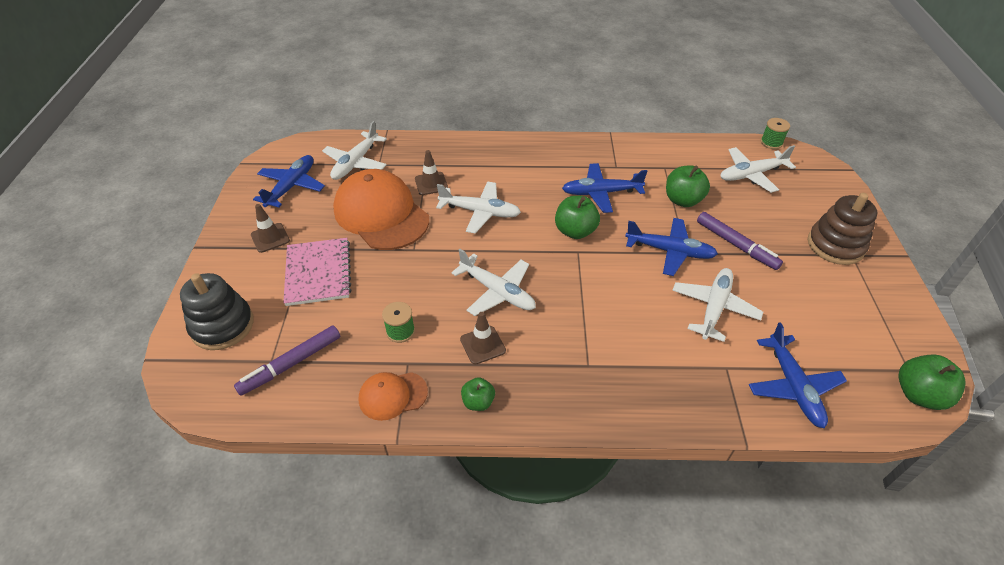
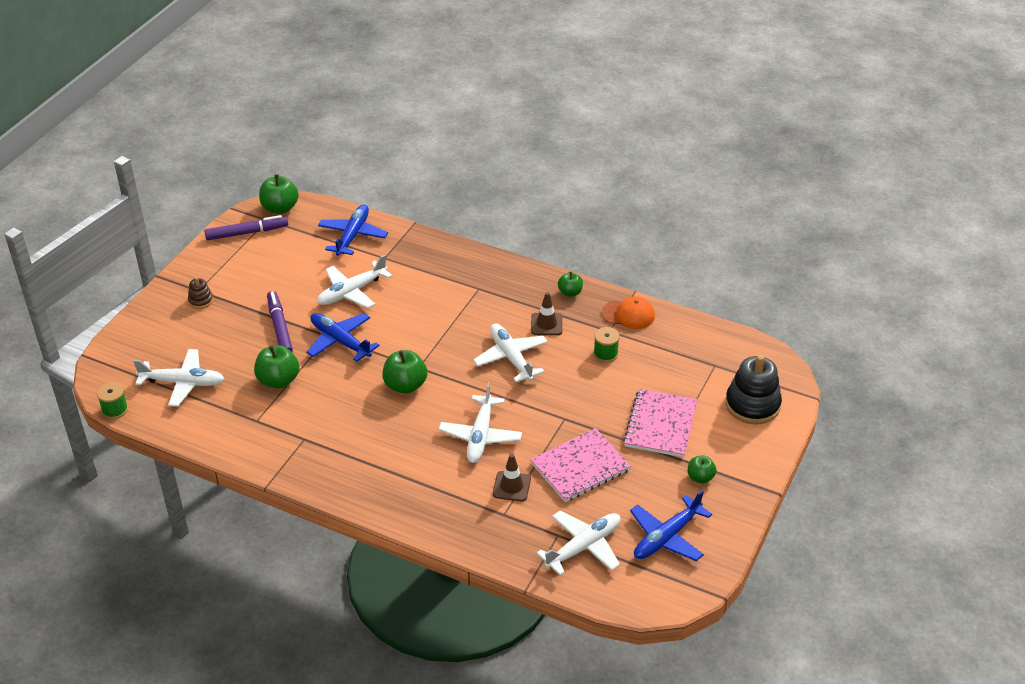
camera: 155 degrees left, 5 degrees down
purple marker [234,326,340,396] -> purple marker moved to [204,215,288,240]
brown traffic cone [251,204,290,253] -> green apple [688,455,717,484]
orange cap [333,169,429,250] -> pink notebook [530,428,631,502]
white plane [436,181,521,233] -> white plane turned 120 degrees counterclockwise [439,383,522,463]
blue plane [562,163,648,213] -> none
brown stacking toy [808,193,878,265] -> brown stacking toy [188,277,213,309], size x0.48

